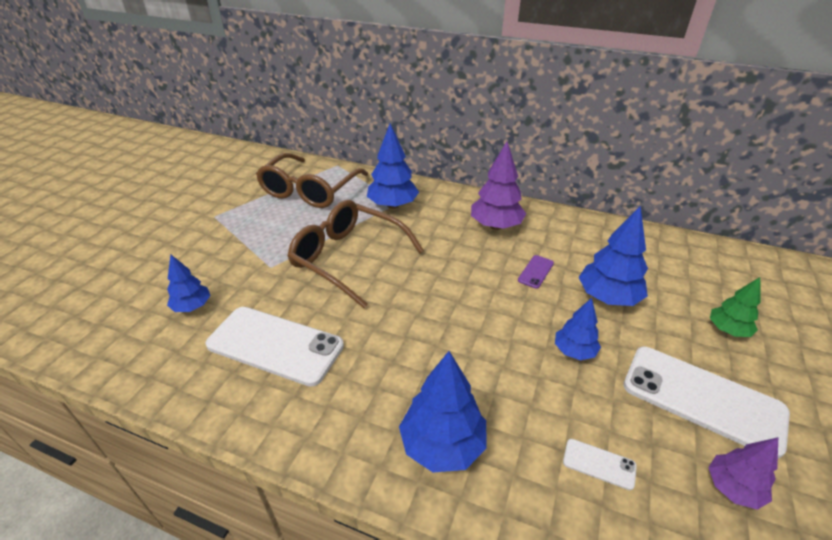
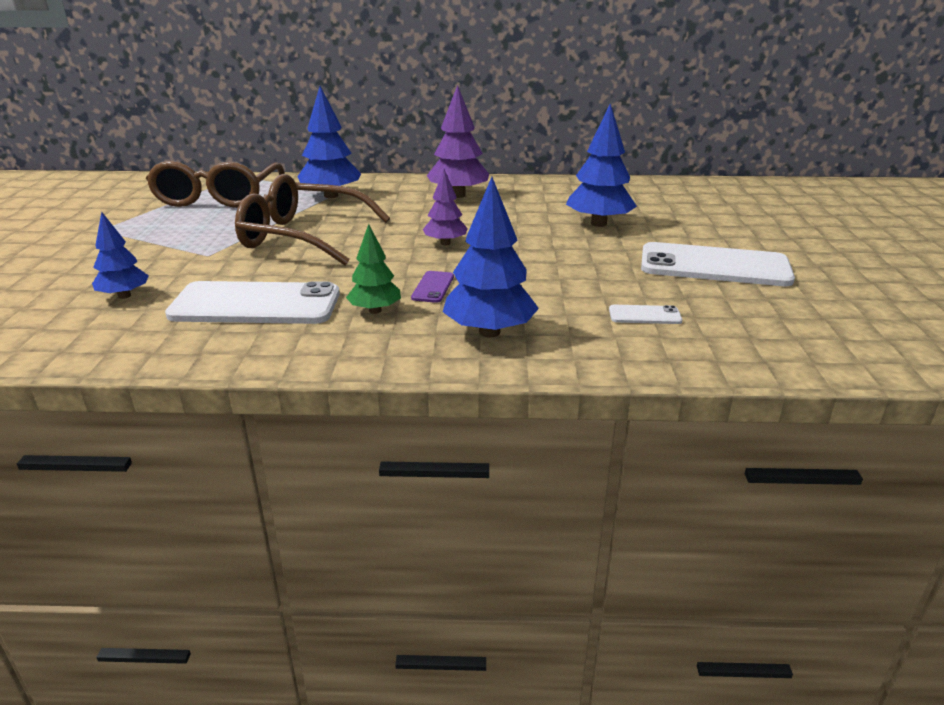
camera: 20 degrees left, 10 degrees down
purple phone [518,255,554,289] -> purple phone moved to [411,271,454,303]
blue tree [555,298,601,360] -> none
purple tree [708,437,778,510] -> purple tree moved to [423,169,468,245]
green tree [710,277,761,337] -> green tree moved to [346,224,401,314]

